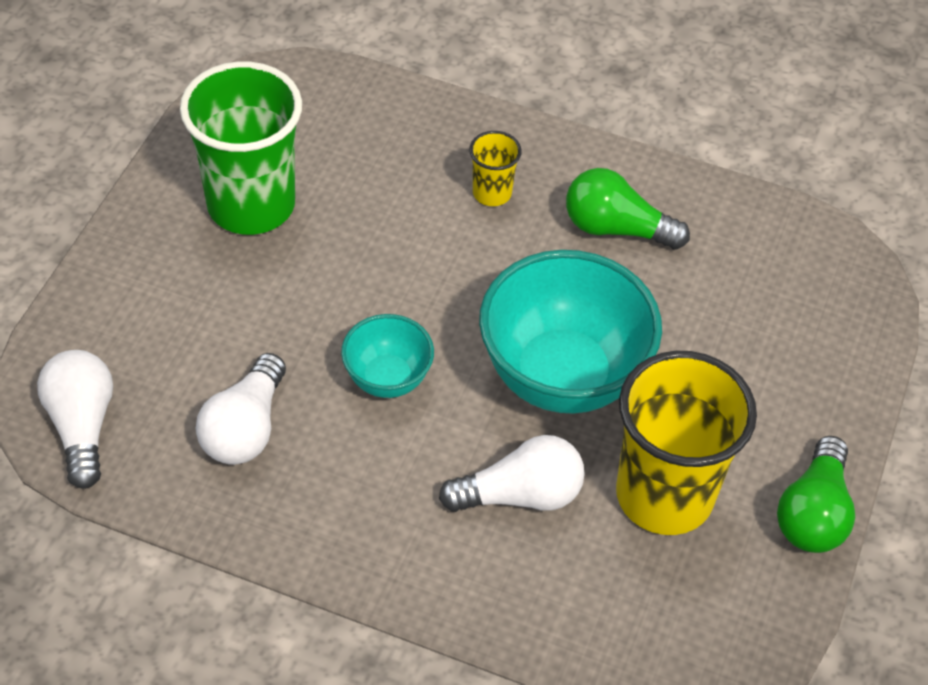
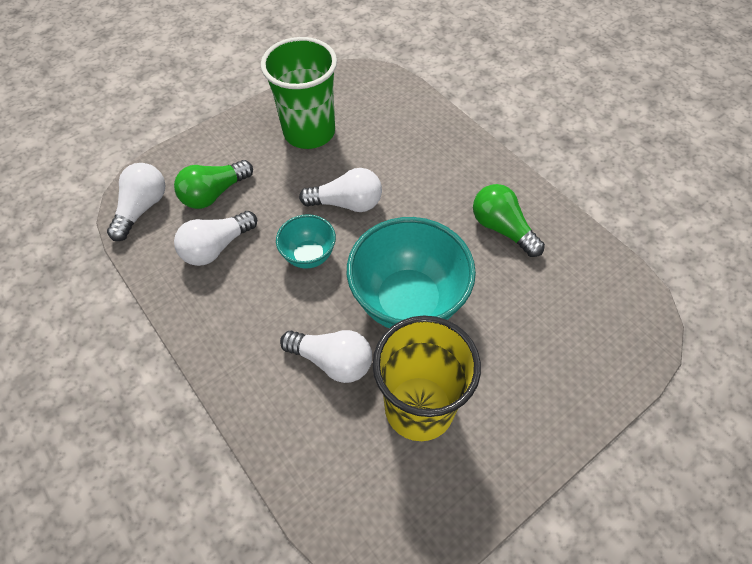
camera: 35 degrees right, 5 degrees up
yellow cup [469,131,522,206] -> none
green light bulb [777,436,855,553] -> green light bulb moved to [174,160,253,209]
none -> white light bulb [299,168,382,212]

